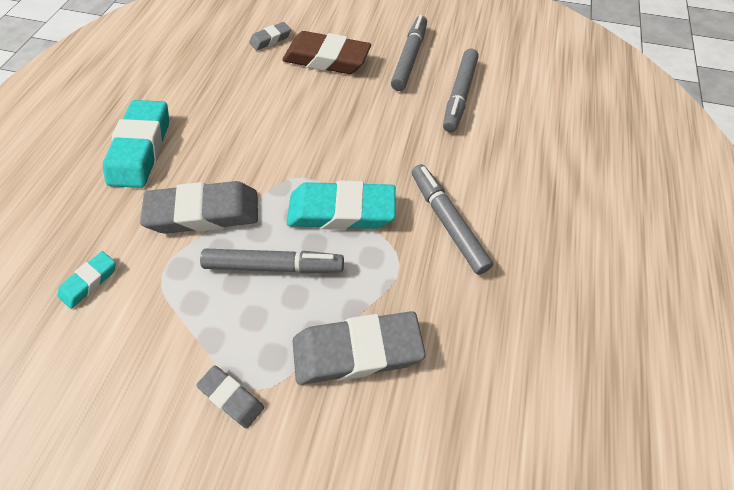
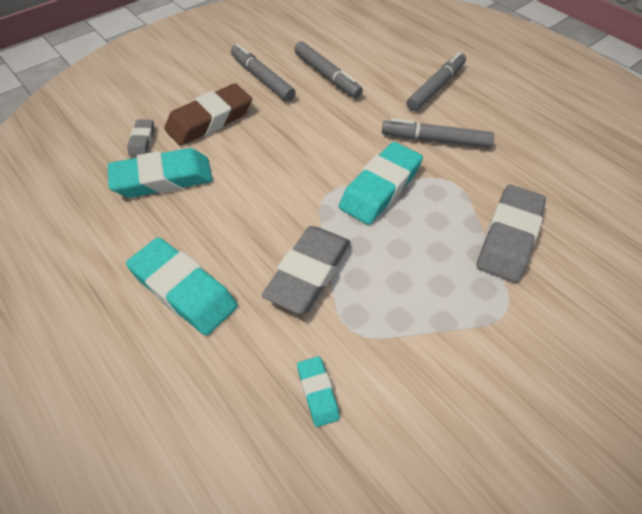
camera: 55 degrees left, 5 degrees down
grey eraser [196,365,264,429] -> none
grey marker [200,249,344,274] -> grey marker moved to [406,52,466,111]
none -> turquoise eraser [108,148,213,198]

